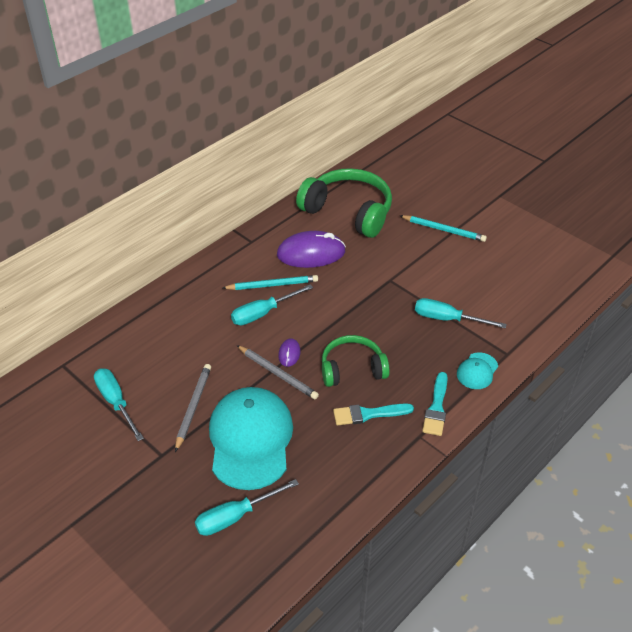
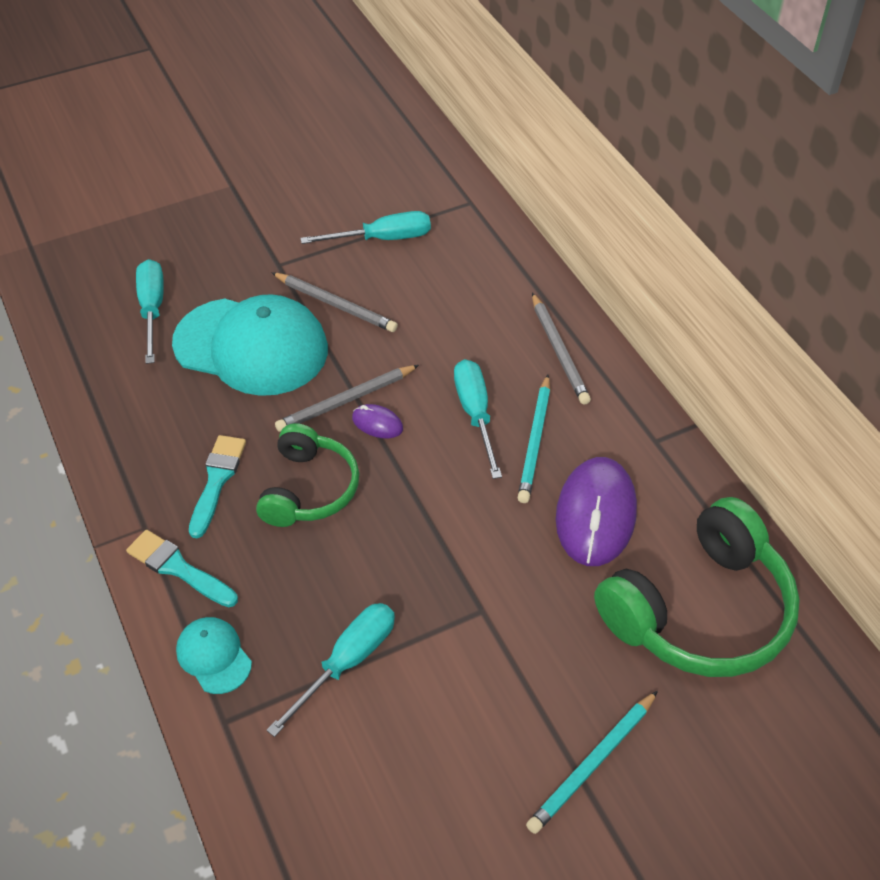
camera: 110 degrees right, 5 degrees up
none -> grey pencil [532,293,591,405]

